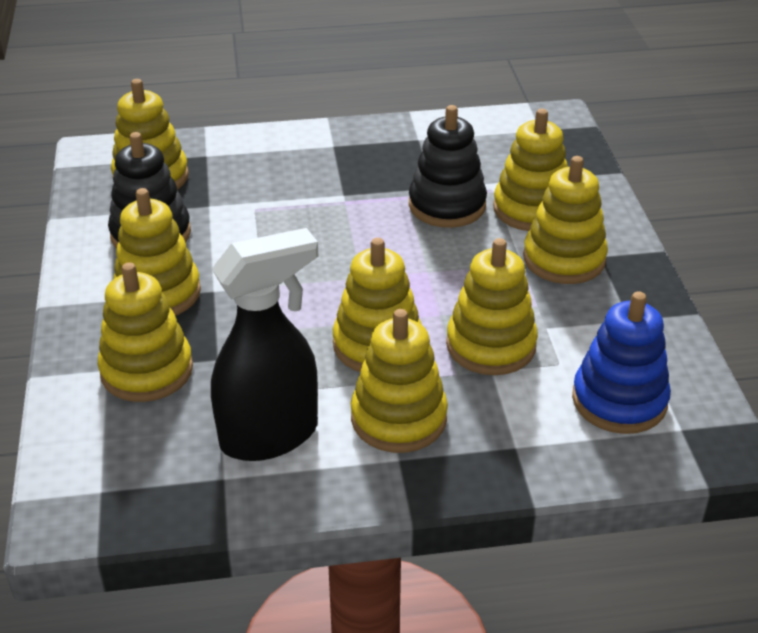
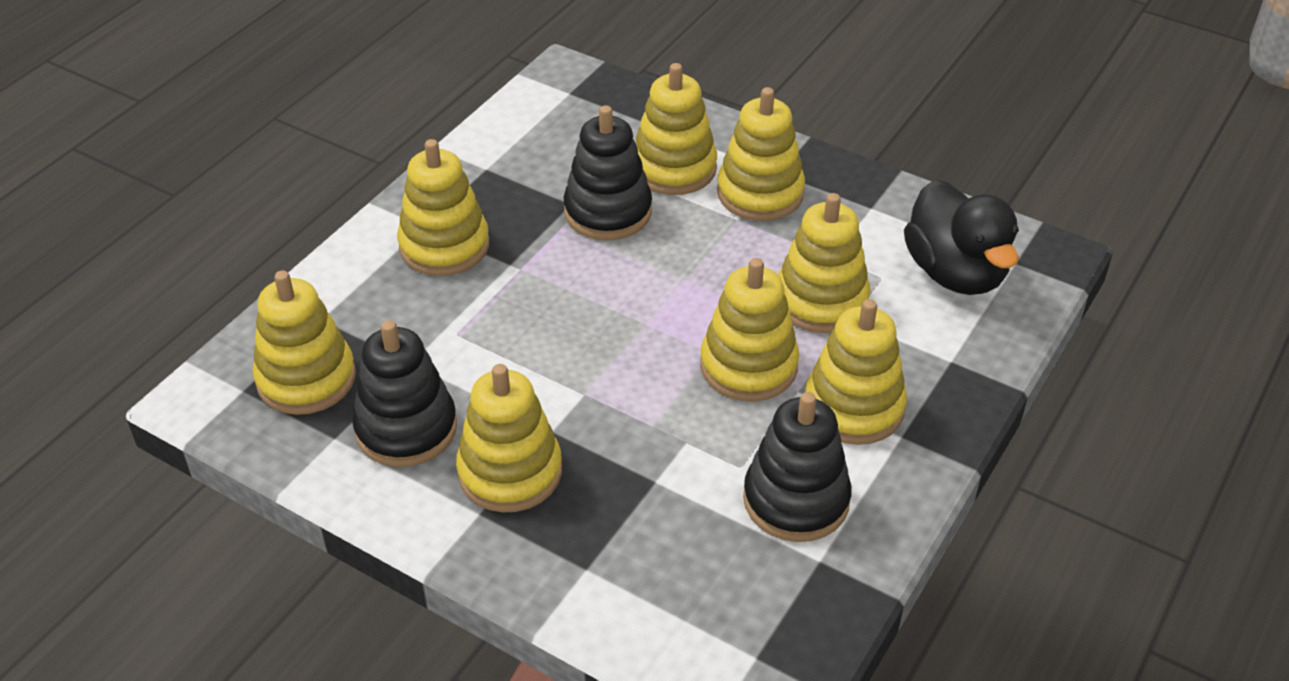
camera: 50 degrees left, 5 degrees up
yellow stacking toy [98,262,193,402] -> yellow stacking toy moved to [397,139,489,276]
black spray bottle [211,228,318,461] -> black stacking toy [743,392,852,542]
blue stacking toy [572,291,671,434] -> black duck [904,180,1019,295]

